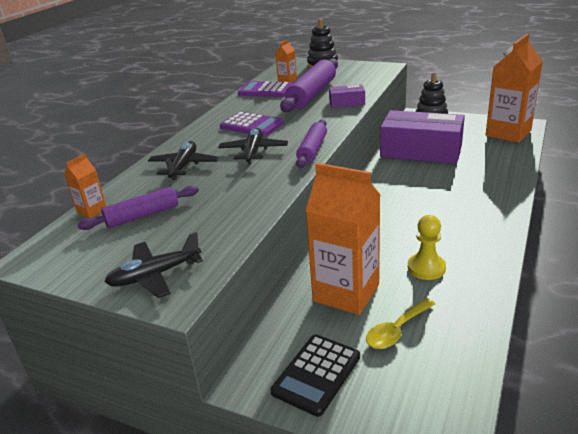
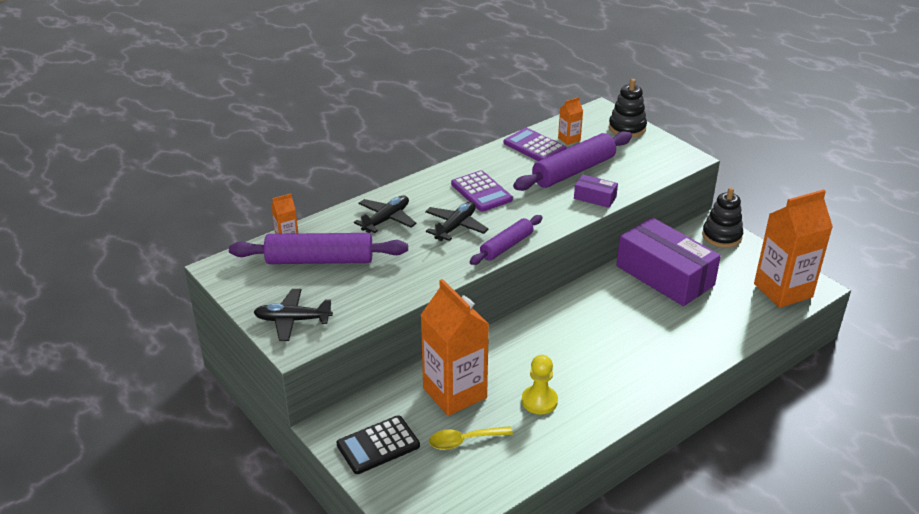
camera: 25 degrees right, 5 degrees up
purple rolling pin [77,185,199,230] -> purple rolling pin [229,233,408,264], size x1.64

